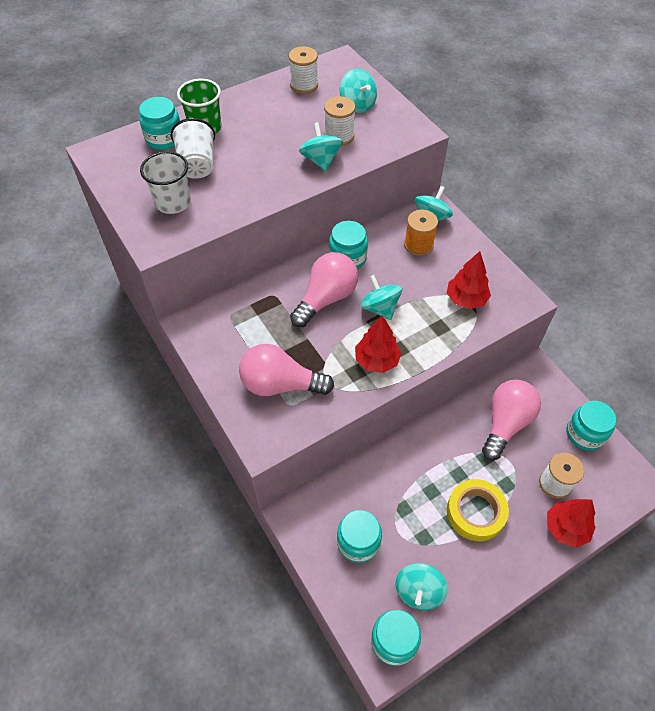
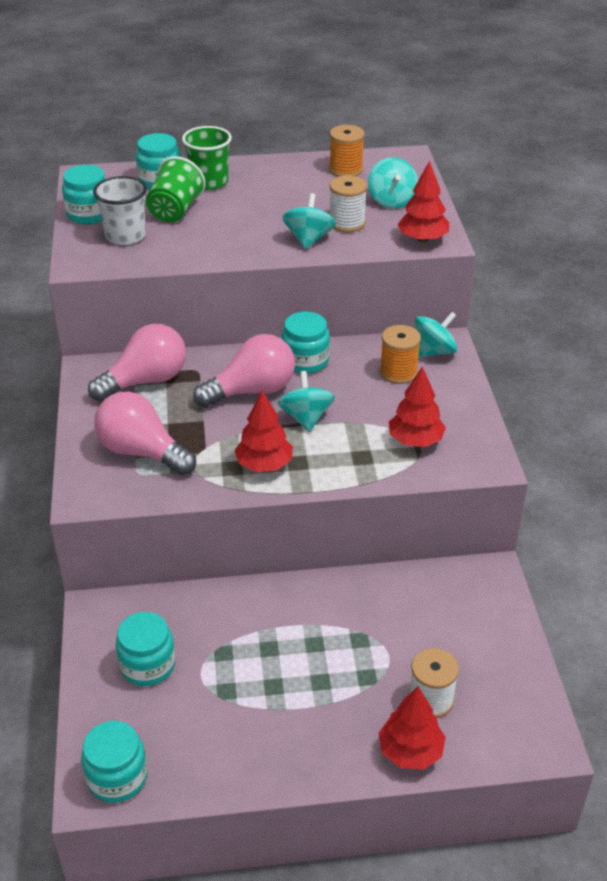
camera: 25 degrees right, 15 degrees down
white cup [171,118,215,179] -> green cup [146,156,206,223]
white spool [289,46,318,94] -> orange spool [329,125,365,177]
turquoise spinning top [395,563,448,610] -> none
yellow tape [447,479,509,541] -> none
pink light bulb [482,379,541,460] -> pink light bulb moved to [88,324,186,401]
turquoise jar [566,401,616,451] -> turquoise jar moved to [62,165,106,225]
none -> red tree [397,161,449,243]

